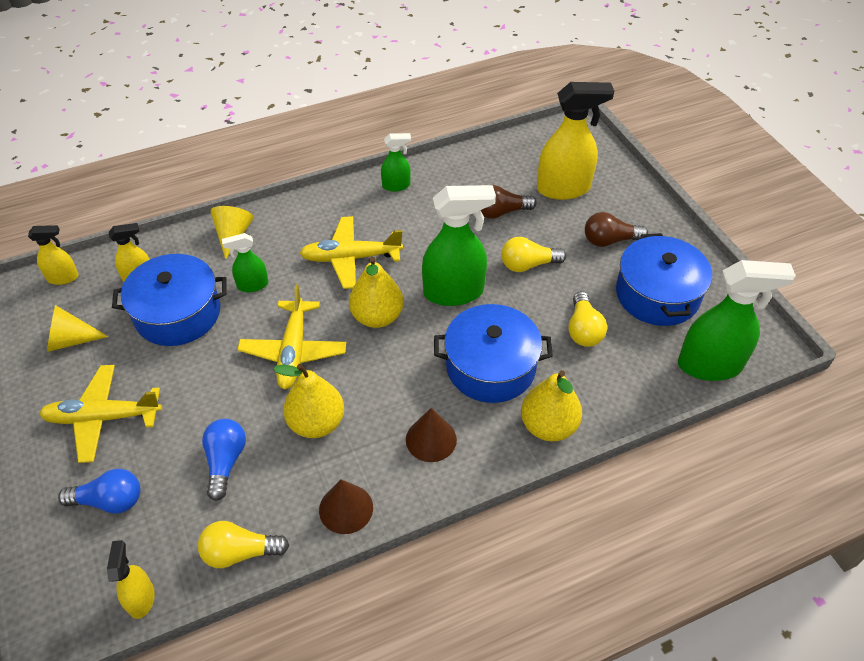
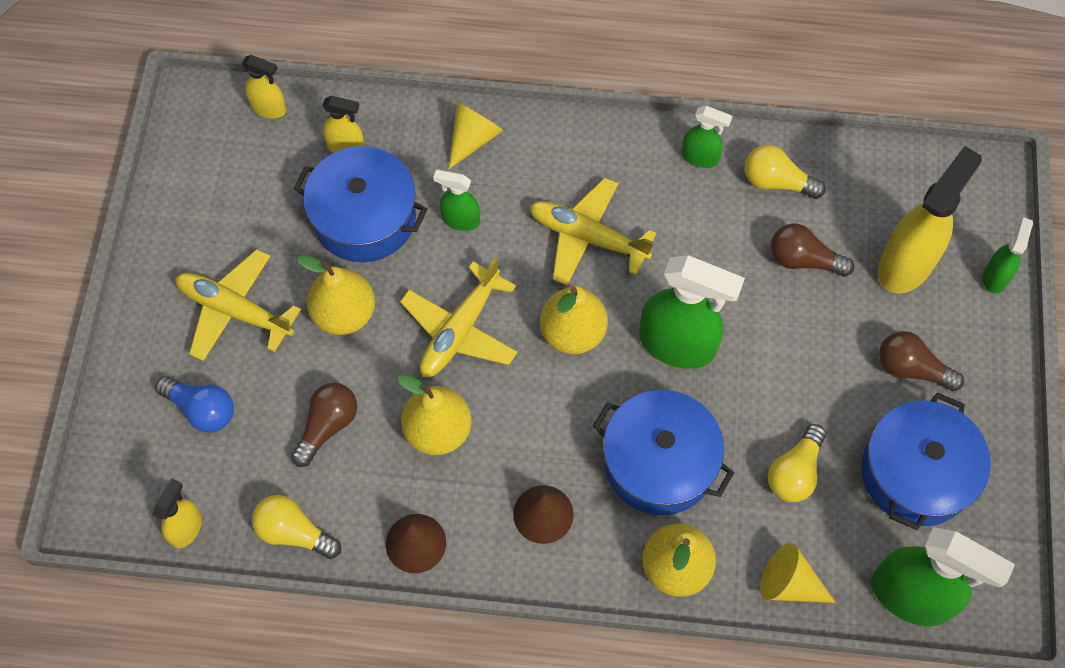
camera: 30 degrees right, 15 degrees up
yellow cone [47,305,109,352] -> yellow cone moved to [760,543,836,603]
blue light bulb [202,419,246,501] -> brown light bulb [291,383,357,467]
yellow light bulb [501,237,567,272] -> yellow light bulb moved to [745,145,826,199]
yellow spray bottle [537,82,614,200] -> yellow spray bottle turned 75 degrees counterclockwise [878,146,982,294]
none -> yellow pear [296,255,375,335]
none -> green spray bottle [983,217,1033,294]

